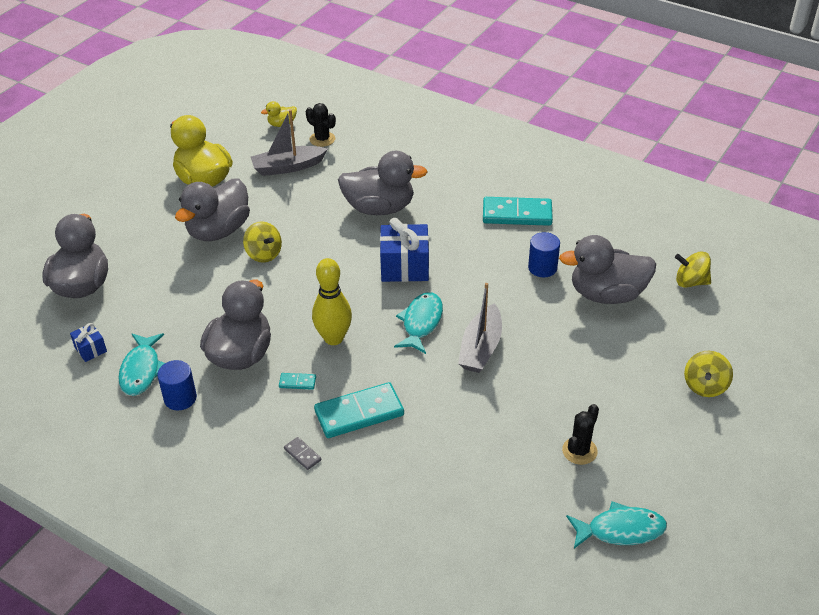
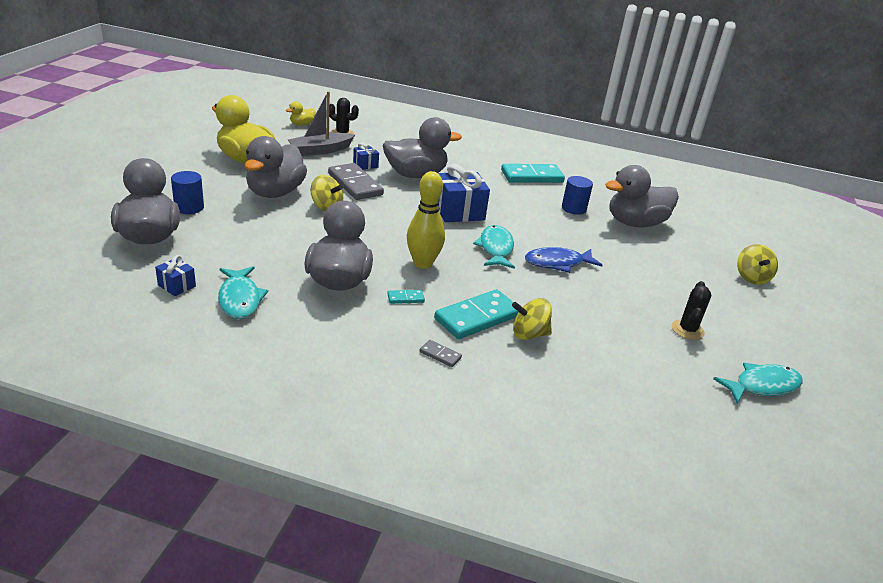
camera: 20 degrees left, 10 degrees down
blue cylinder [157,360,197,410] -> blue cylinder moved to [171,171,204,214]
grey boat [458,283,502,373] -> blue fish [525,247,602,273]
yellow spinning top [675,251,711,288] -> yellow spinning top moved to [512,298,552,340]
none -> grey domino [328,163,384,200]
none -> blue gift [353,142,379,170]

